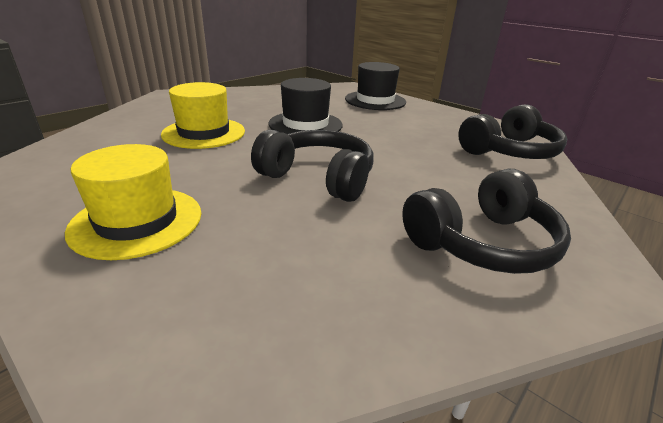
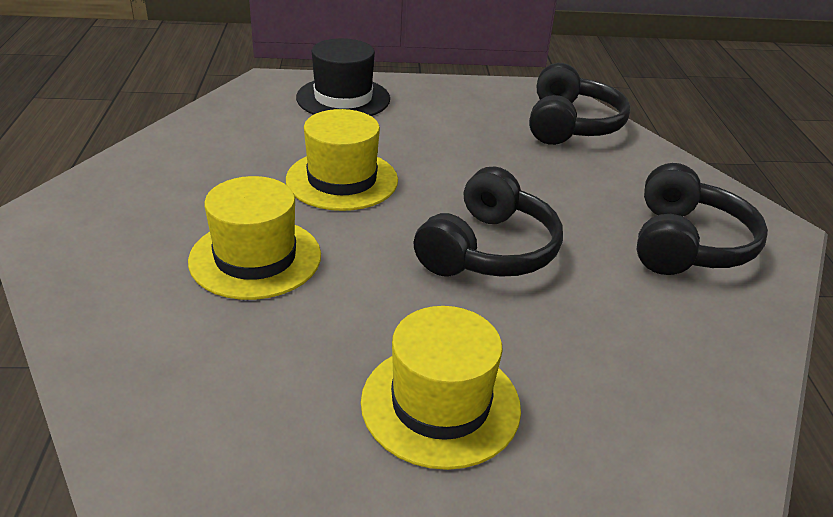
camera: 45 degrees left, 5 degrees up
black headphones [251,129,374,202] -> black headphones turned 135 degrees clockwise [413,166,563,277]
black hat [268,78,343,134] -> yellow hat [286,109,398,211]

